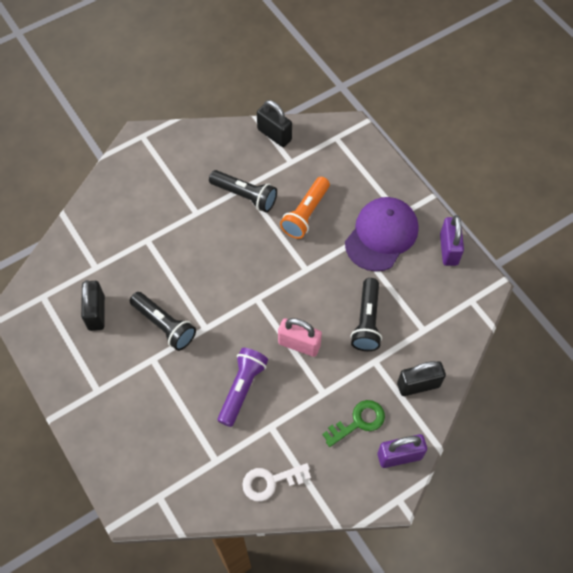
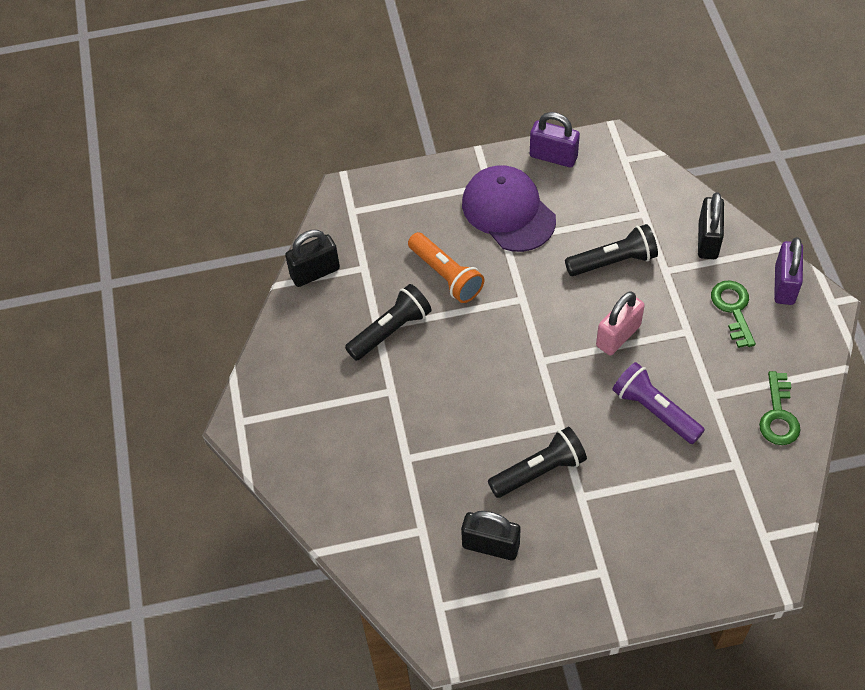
camera: 65 degrees left, 5 degrees down
white key [242,463,311,501] -> green key [759,371,800,445]
black flashlight [351,278,382,351] -> black flashlight turned 45 degrees counterclockwise [565,224,658,276]

